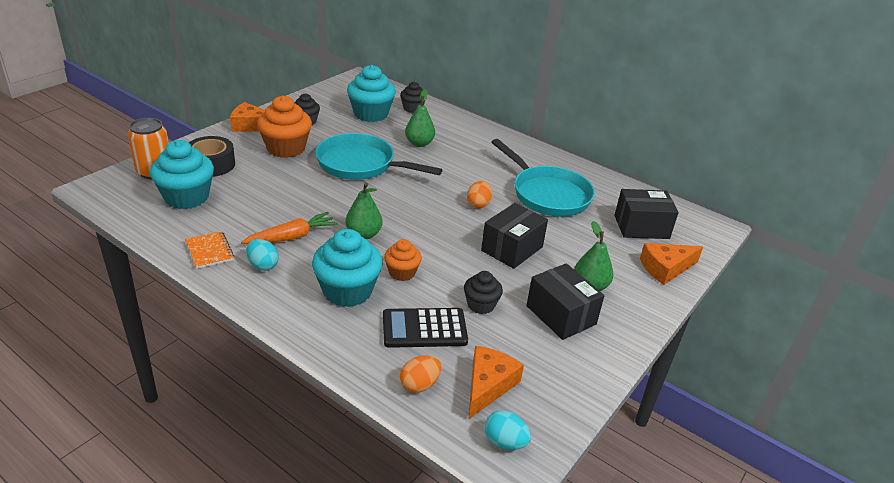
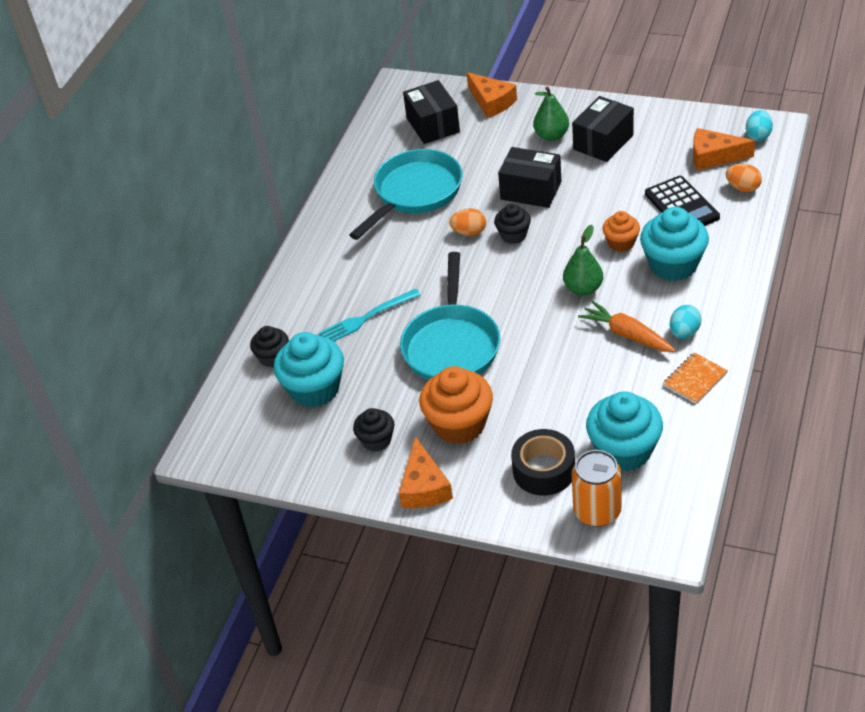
camera: 100 degrees left, 10 degrees up
green pear [405,89,435,147] -> turquoise fork [319,289,421,341]
black cupcake [464,271,503,314] -> black cupcake moved to [494,204,531,244]

